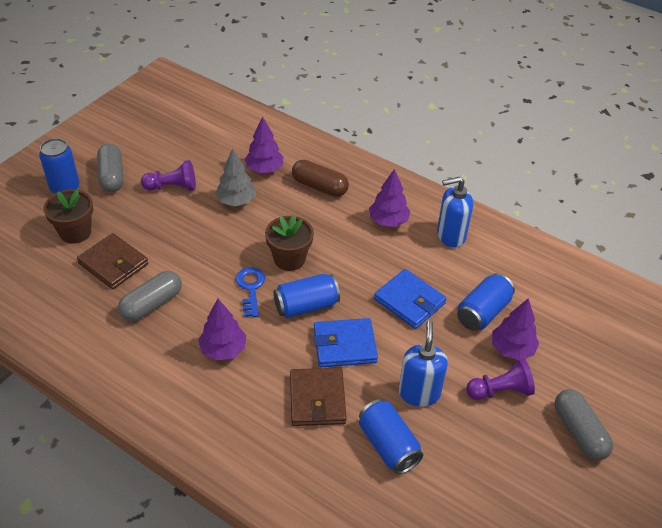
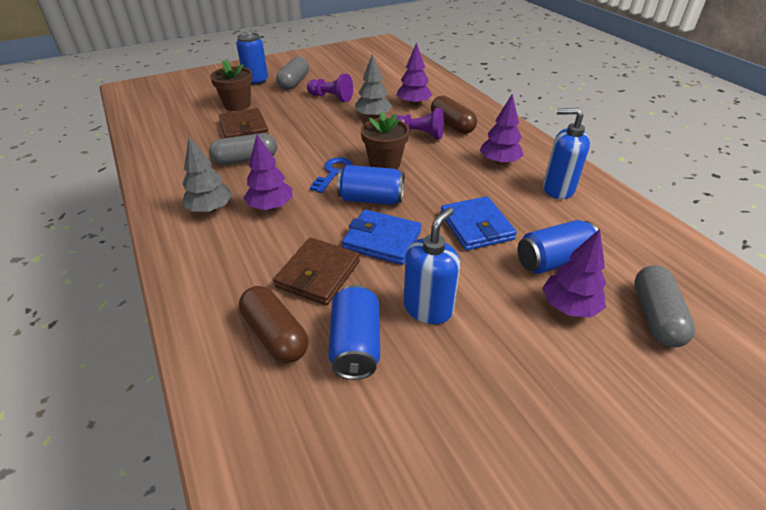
camera: 30 degrees right, 5 degrees down
purple pawn [466,358,535,400] -> purple pawn moved to [396,108,444,139]
grey capsule [555,389,613,460] -> grey capsule moved to [635,265,695,347]
none -> grey tree [182,137,232,213]
none -> brown capsule [239,286,308,363]

